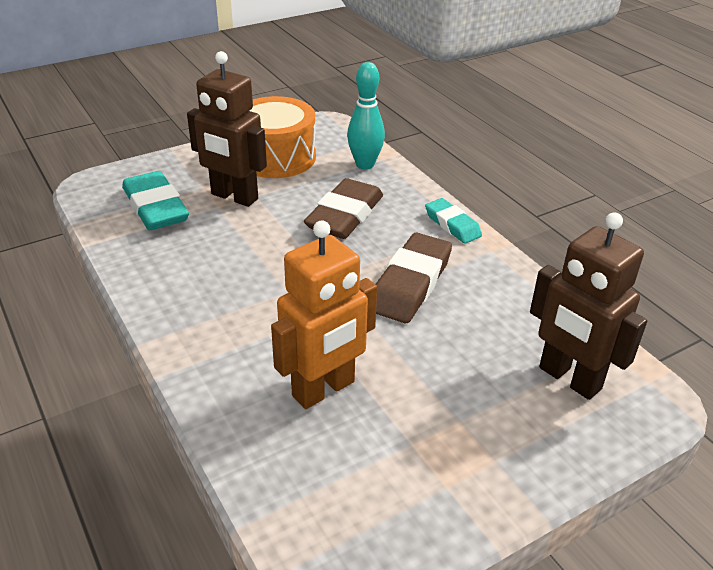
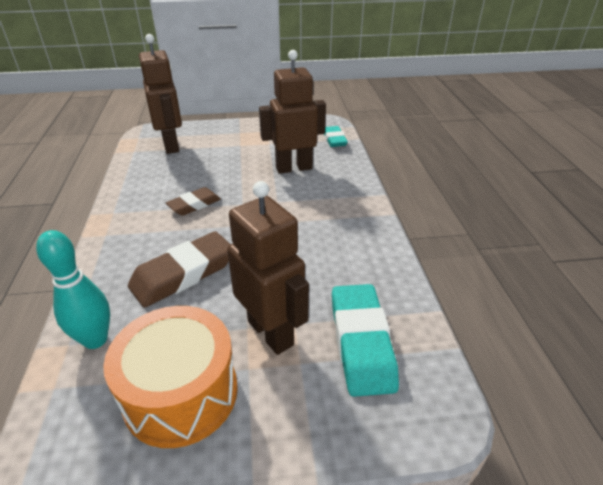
camera: 155 degrees left, 0 degrees up
orange robot [271,220,377,409] -> brown robot [259,50,326,174]
brown eraser [376,233,452,323] -> brown eraser [166,187,221,216], size x0.61
turquoise eraser [425,198,482,244] -> turquoise eraser moved to [324,126,348,147]

